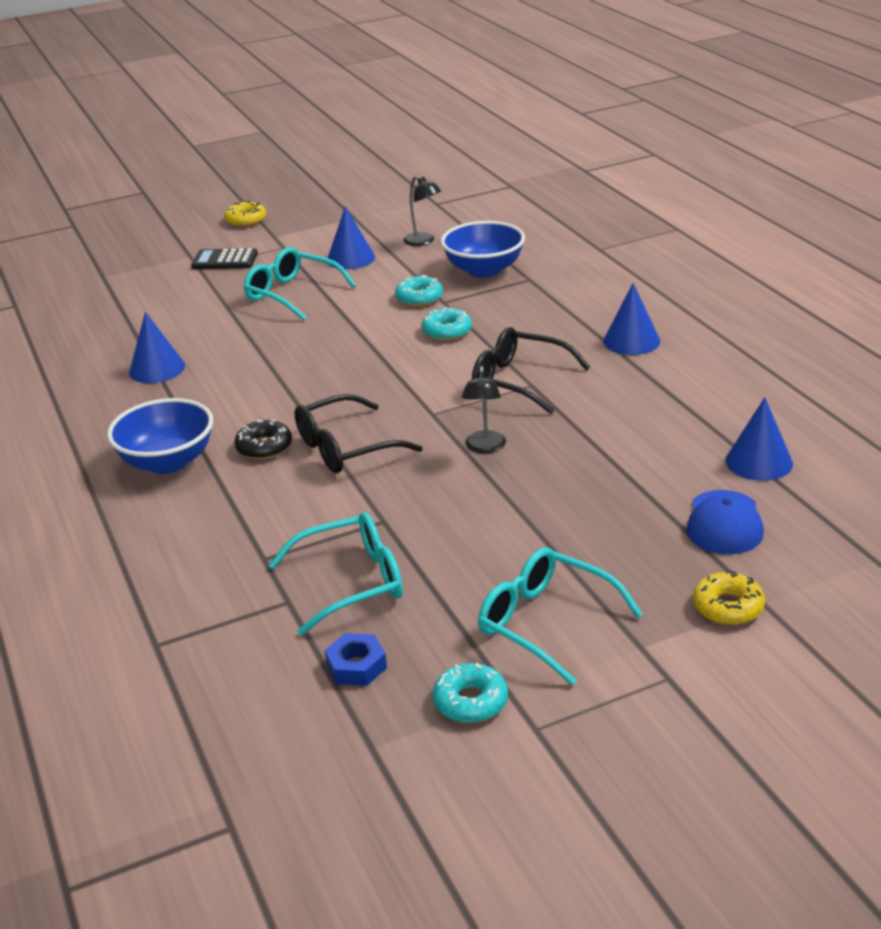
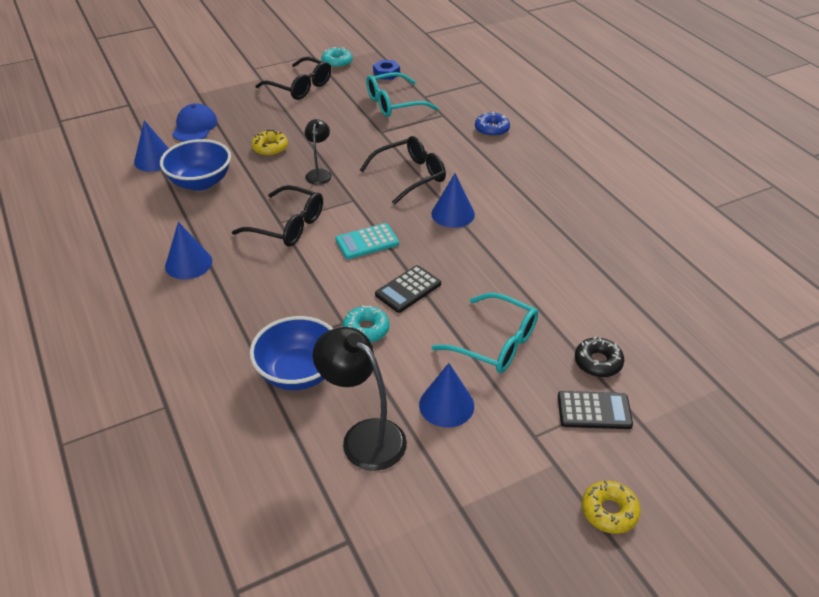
camera: 175 degrees right, 10 degrees up
blue bowl [107,398,213,474] -> blue bowl moved to [160,139,231,191]
blue cone [129,312,185,383] -> blue cone moved to [431,173,475,228]
black donut [234,420,292,459] -> black donut moved to [575,336,624,377]
black lamp [403,176,441,246] -> black lamp [313,327,407,471], size x1.70
turquoise donut [422,307,472,341] -> none
turquoise glasses [478,547,643,686] -> black glasses [256,57,331,100]
yellow donut [693,570,765,625] -> yellow donut moved to [251,130,288,156]
none -> turquoise calculator [335,223,399,259]
none -> black calculator [375,265,441,313]
none -> blue donut [475,112,510,137]

